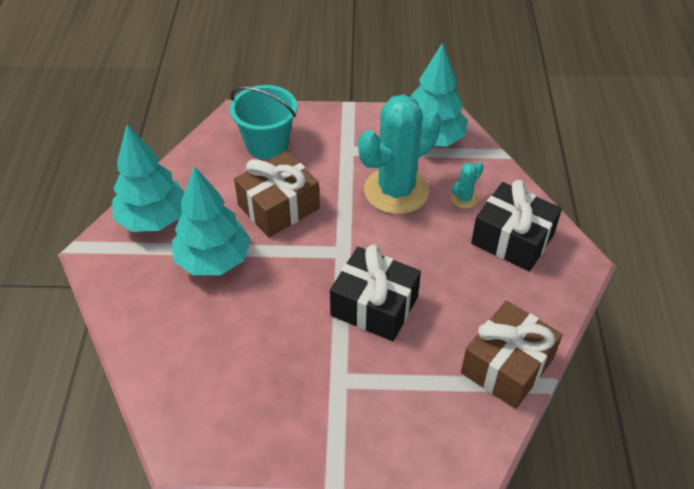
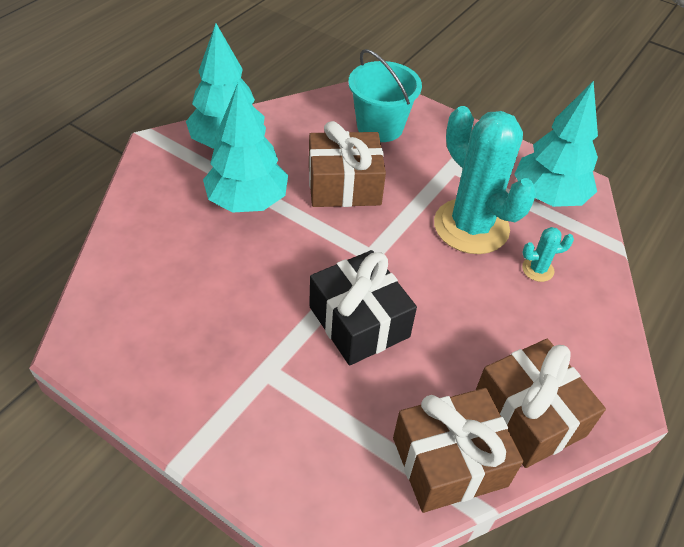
camera: 30 degrees right, 0 degrees up
turquoise cactus [358,94,441,214] -> turquoise cactus turned 60 degrees clockwise [434,106,537,254]
black gift [471,180,562,271] -> none
none -> brown gift [476,339,606,468]

